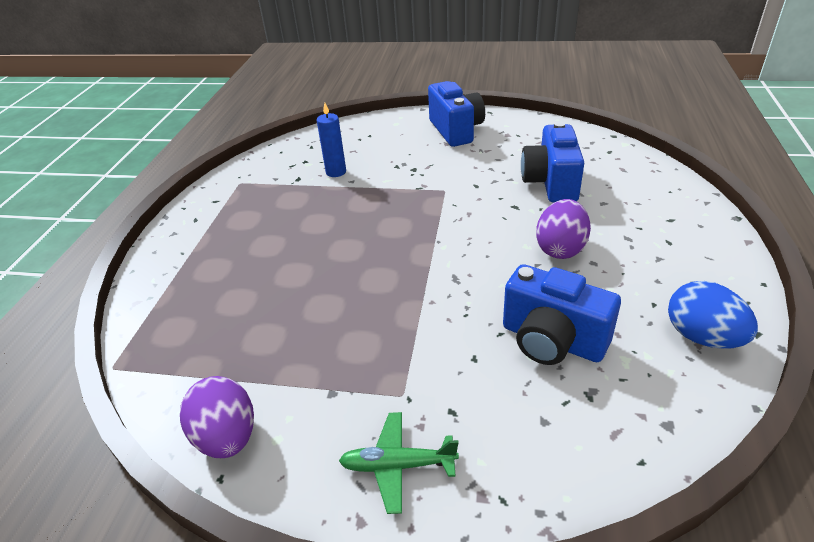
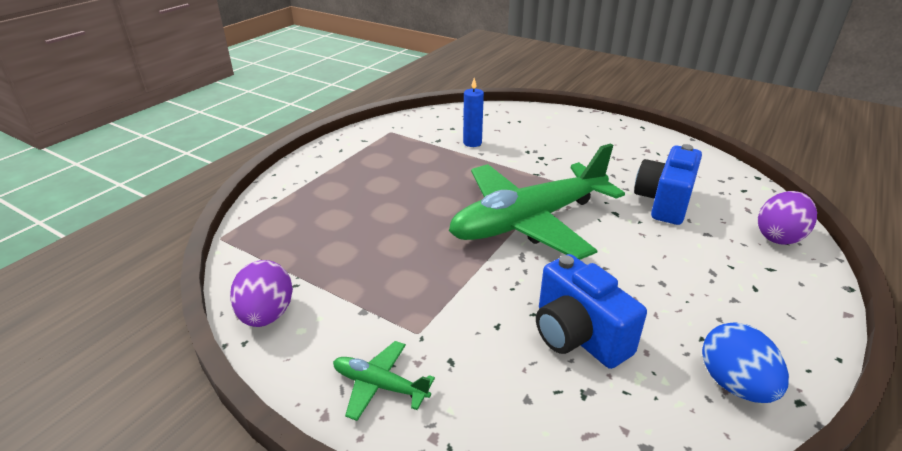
camera: 20 degrees right, 5 degrees down
blue camera [428,81,485,147] -> none
purple egg [536,199,591,259] -> purple egg moved to [758,191,817,245]
none -> green plane [449,143,625,260]

